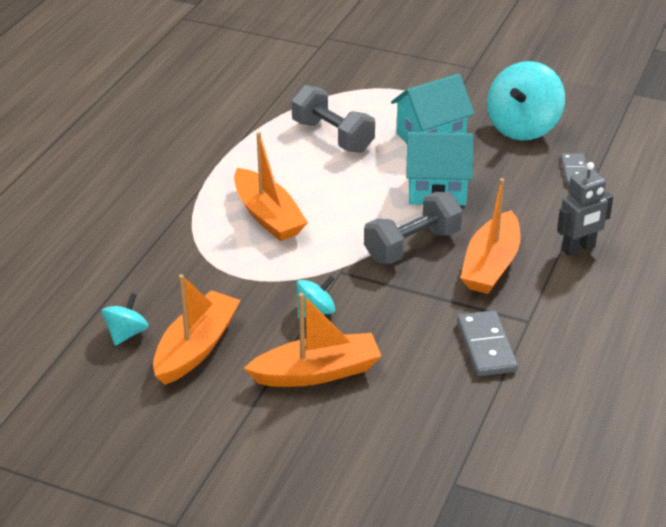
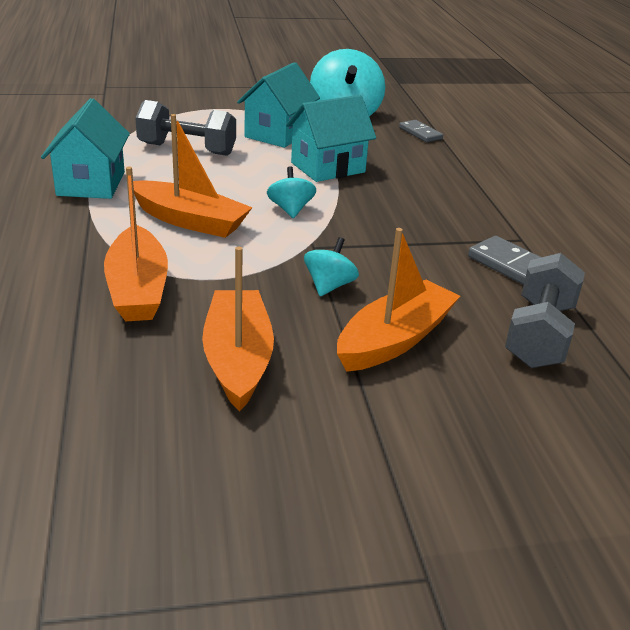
camera: 35 degrees left, 5 degrees down
turquoise spinning top [101,293,149,346] -> turquoise spinning top moved to [267,166,316,218]
grey dumbbell [364,192,463,264] -> grey dumbbell moved to [505,253,585,368]
orange boat [460,178,521,294] -> orange boat moved to [104,167,168,321]
grey robot [557,162,613,256] -> none
none -> turquoise house [41,98,130,199]

